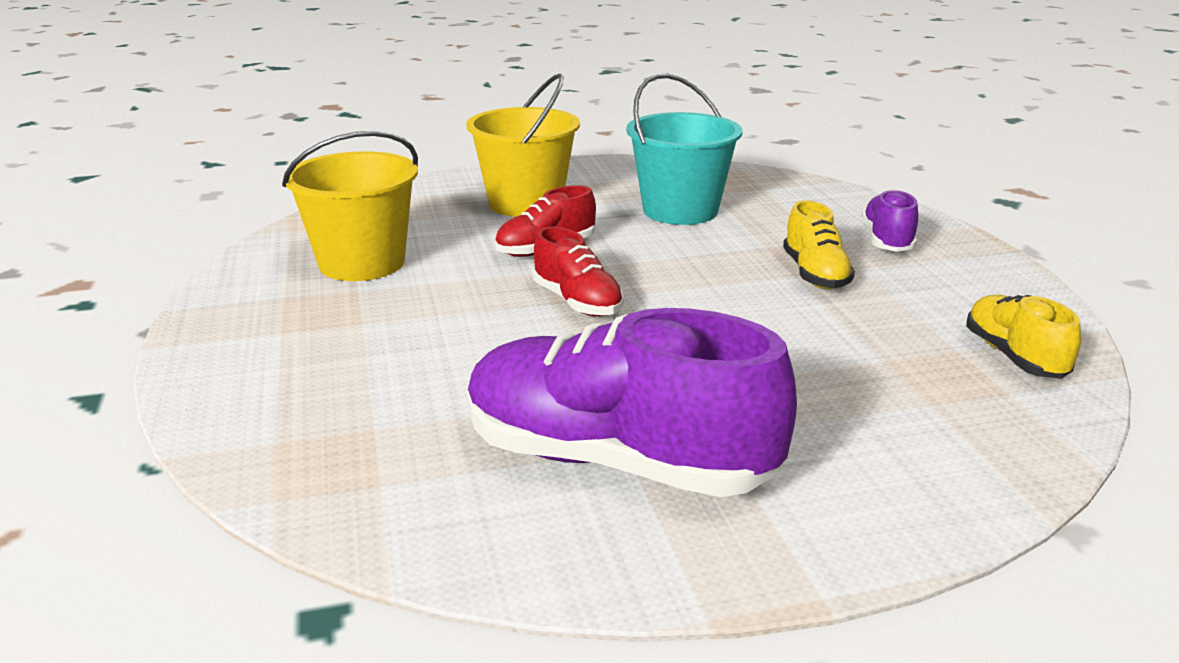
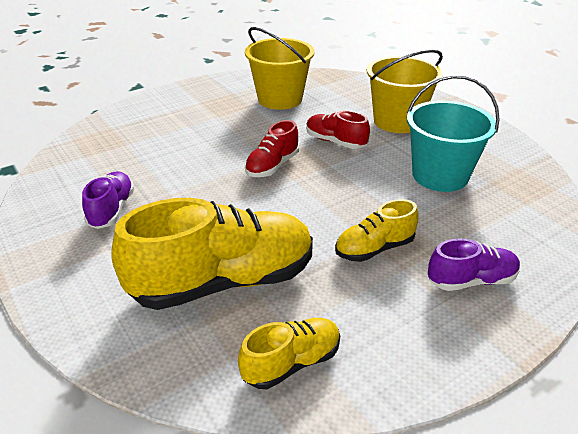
camera: 70 degrees right, 10 degrees up
purple shoe [467,308,797,497] -> purple shoe [82,171,135,229], size x0.50
none -> yellow shoe [111,198,313,310]

